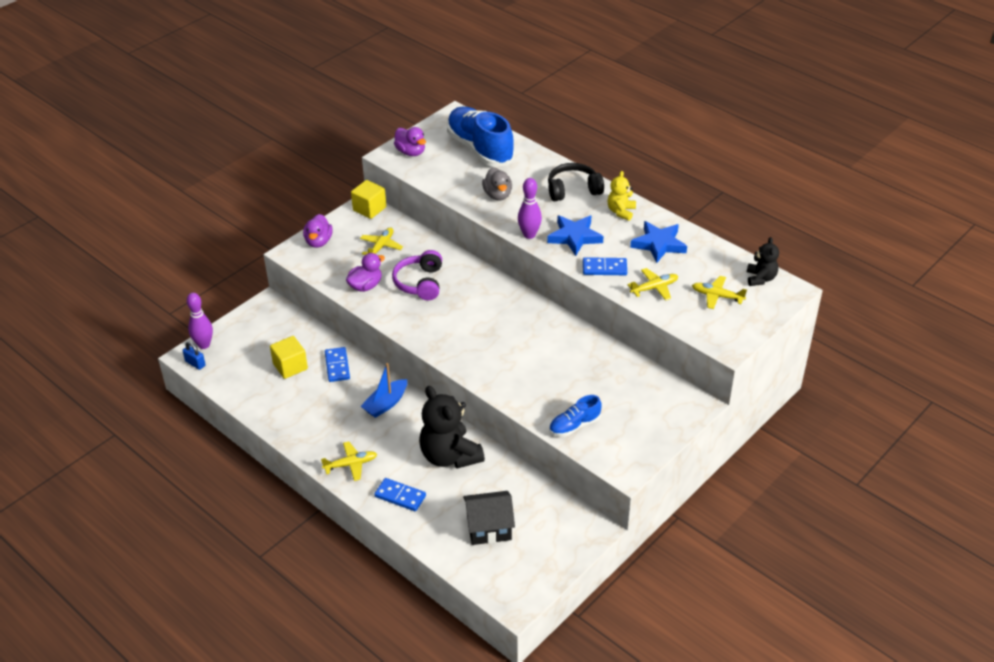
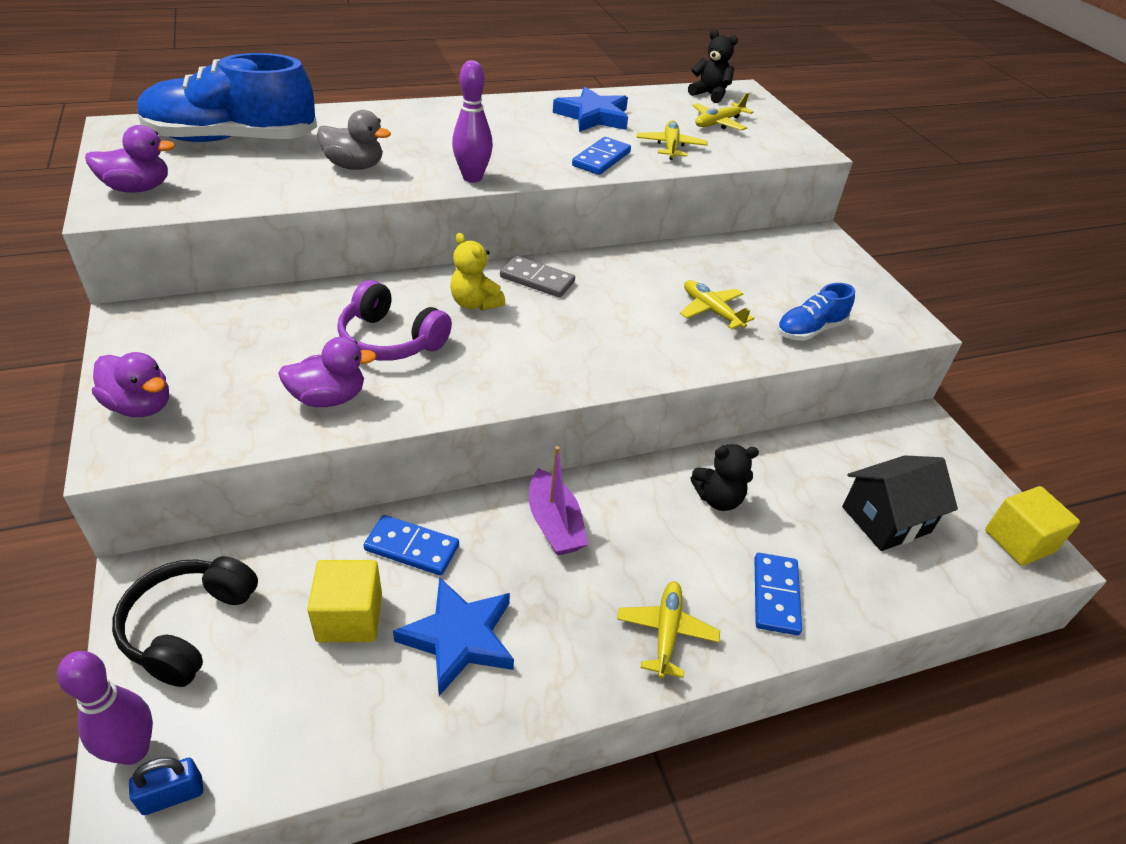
camera: 65 degrees left, 0 degrees up
purple duck [346,253,385,292] -> purple duck turned 90 degrees clockwise [278,337,377,407]
yellow cube [351,180,386,219] -> yellow cube moved to [985,486,1080,566]
yellow plane [360,227,403,255] -> yellow plane moved to [680,280,755,329]
blue boat [361,363,407,418] -> purple boat [529,446,588,556]
blue domino [374,478,426,511] -> blue domino turned 45 degrees counterclockwise [754,553,802,635]
black teddy bear [419,386,485,469] -> black teddy bear [690,444,759,511], size x0.53
black house [463,491,515,545] -> black house turned 45 degrees clockwise [842,455,958,551]
blue star [547,215,604,256] -> blue star moved to [393,577,514,696]
black headphones [548,163,604,201] -> black headphones moved to [112,556,258,687]
blue shoe [549,395,602,437] -> blue shoe turned 60 degrees clockwise [777,283,855,341]
yellow teddy bear [607,171,636,221] -> yellow teddy bear moved to [450,233,505,311]
none -> grey domino [500,256,575,297]

